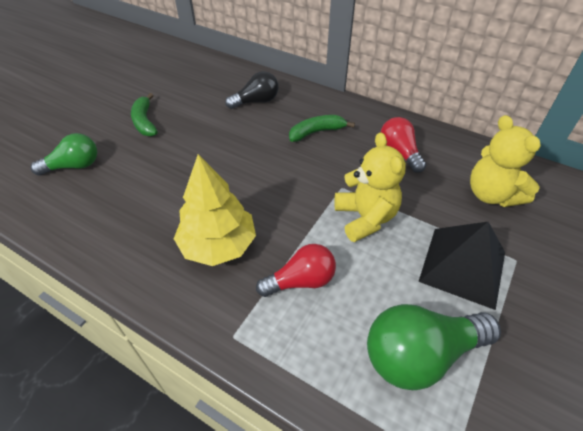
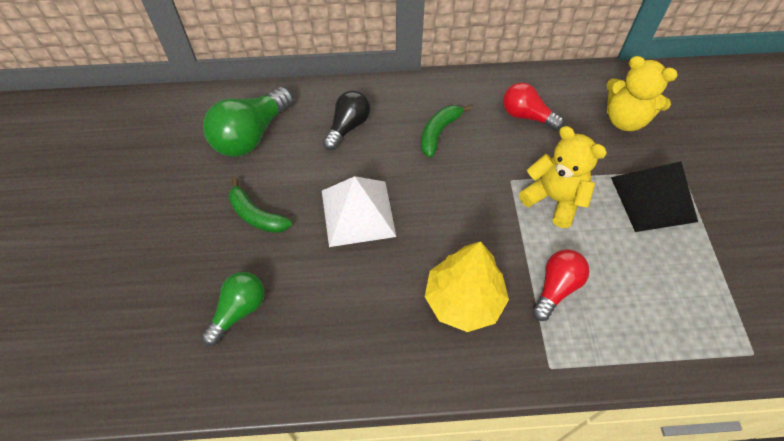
camera: 35 degrees left, 10 degrees up
green light bulb [367,304,501,390] -> green light bulb moved to [203,87,293,157]
none -> white pyramid [322,176,396,247]

